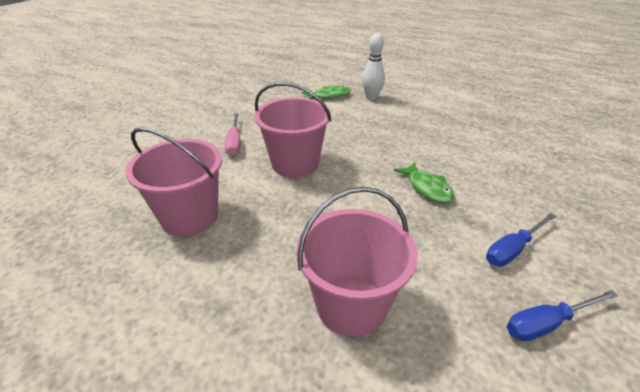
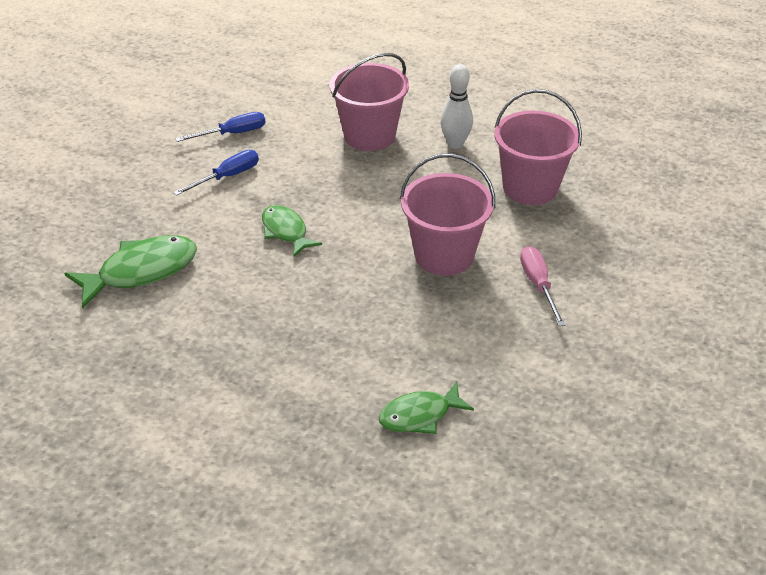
camera: 175 degrees right, 5 degrees up
white bowling pin [362,33,385,100] -> white bowling pin moved to [440,64,473,149]
none -> green fish [64,235,197,309]

